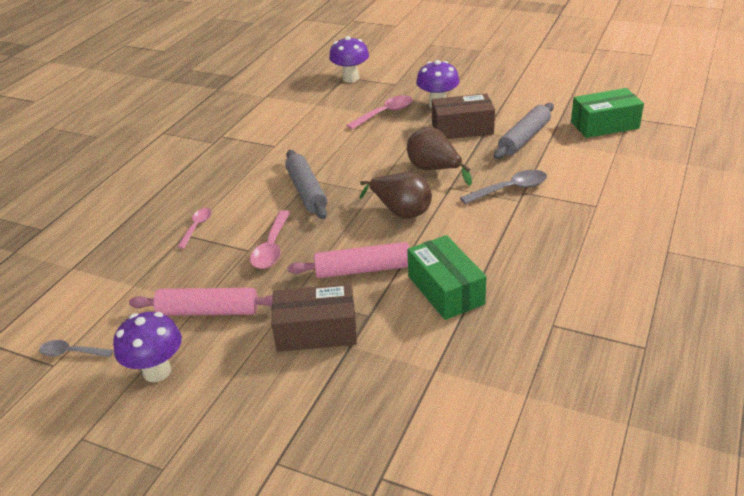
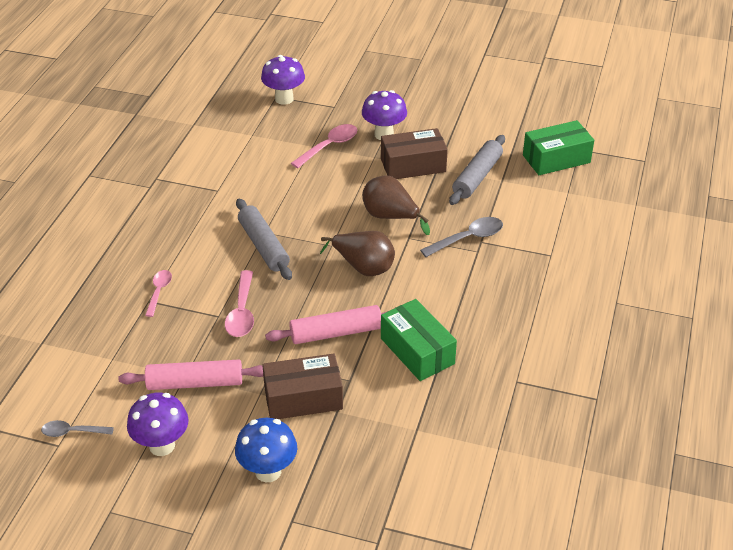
camera: 10 degrees left, 5 degrees up
none -> blue mushroom [235,418,297,482]

